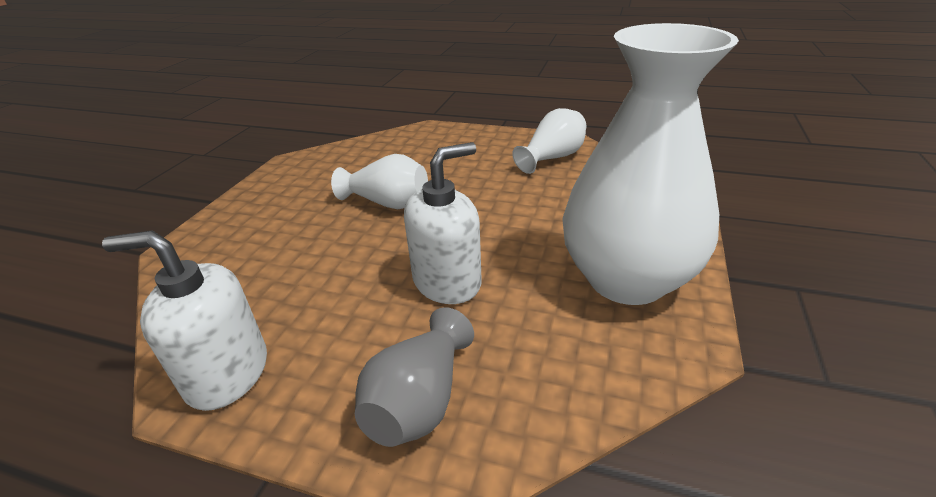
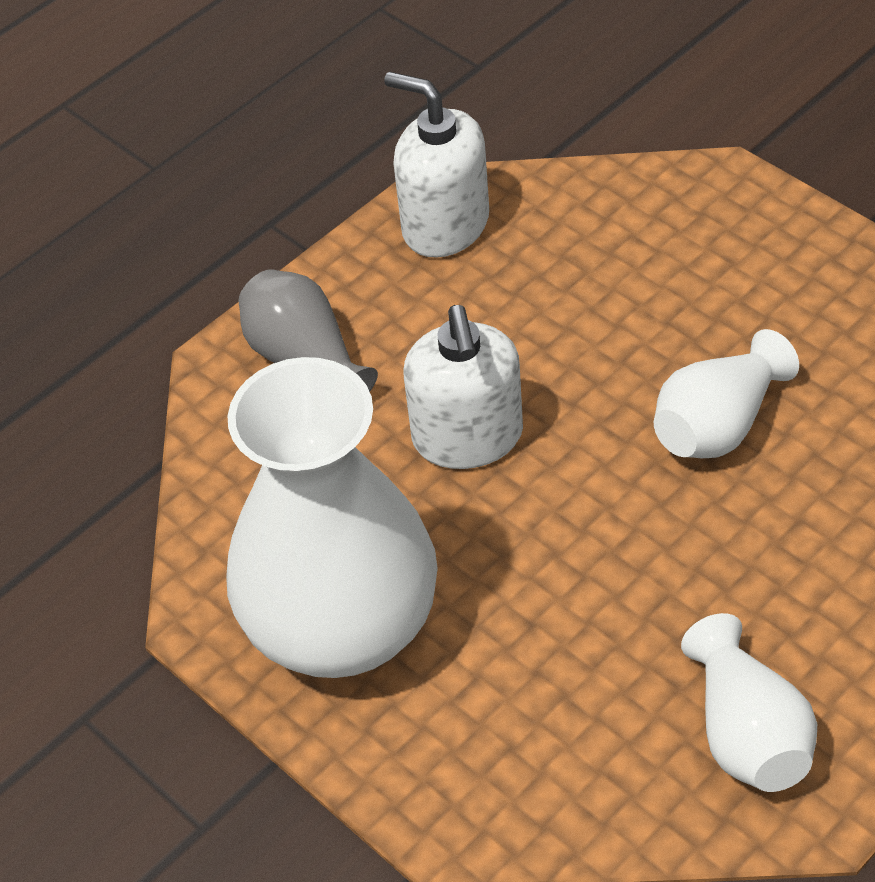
camera: 120 degrees right, 15 degrees up
white soap dispenser [102,230,267,411] -> white soap dispenser turned 90 degrees counterclockwise [384,72,489,258]

